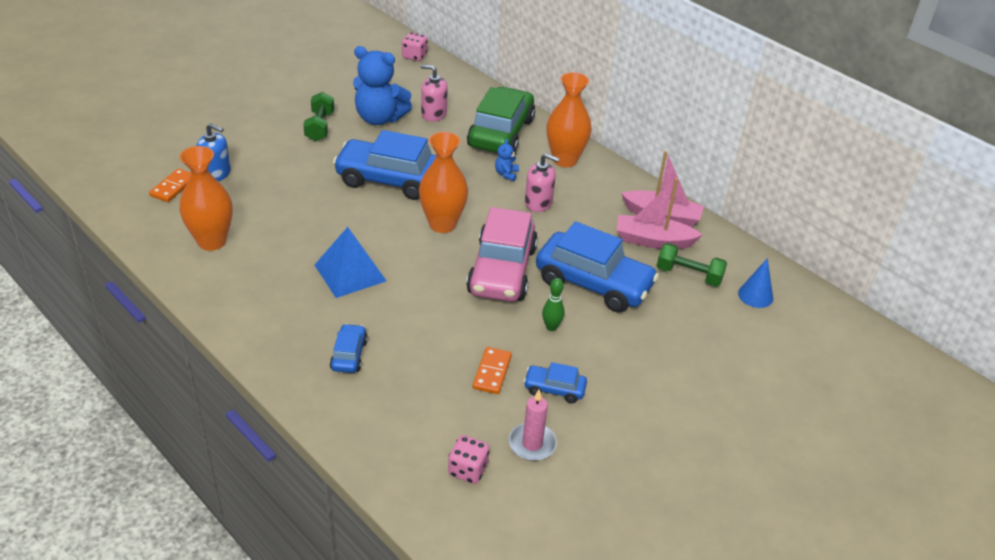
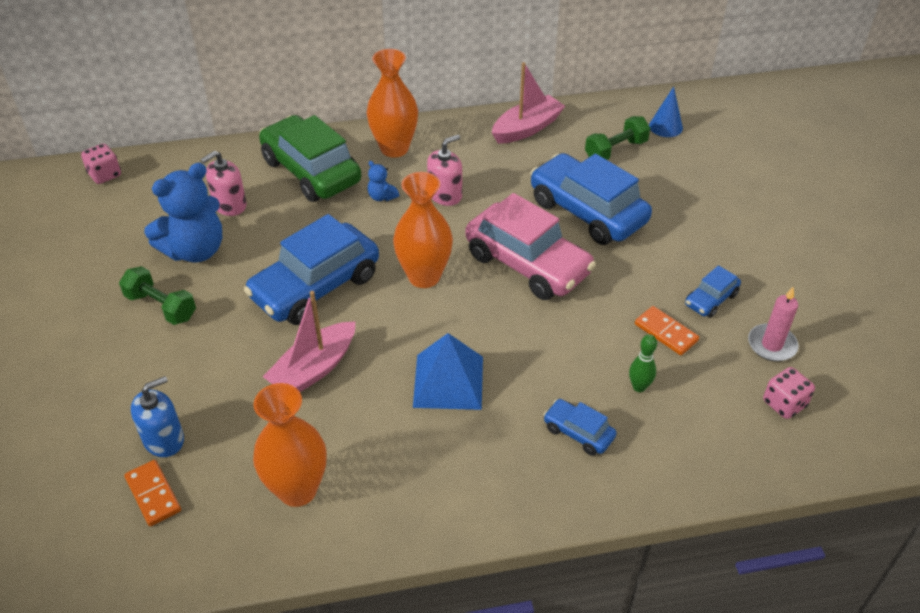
camera: 55 degrees left, 5 degrees up
blue car [536,221,659,313] -> blue car turned 105 degrees counterclockwise [530,153,652,245]
green bowling pin [542,278,565,331] -> green bowling pin moved to [629,334,657,392]
pink boat [617,178,703,249] -> pink boat moved to [263,291,355,392]

